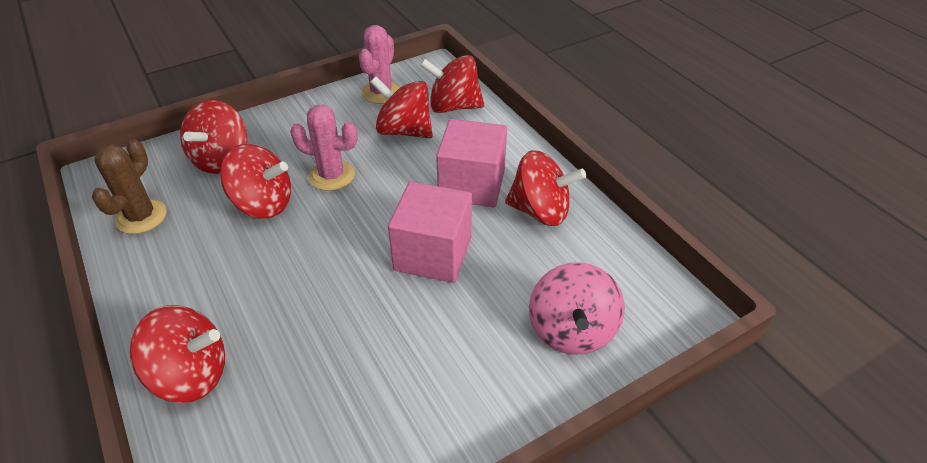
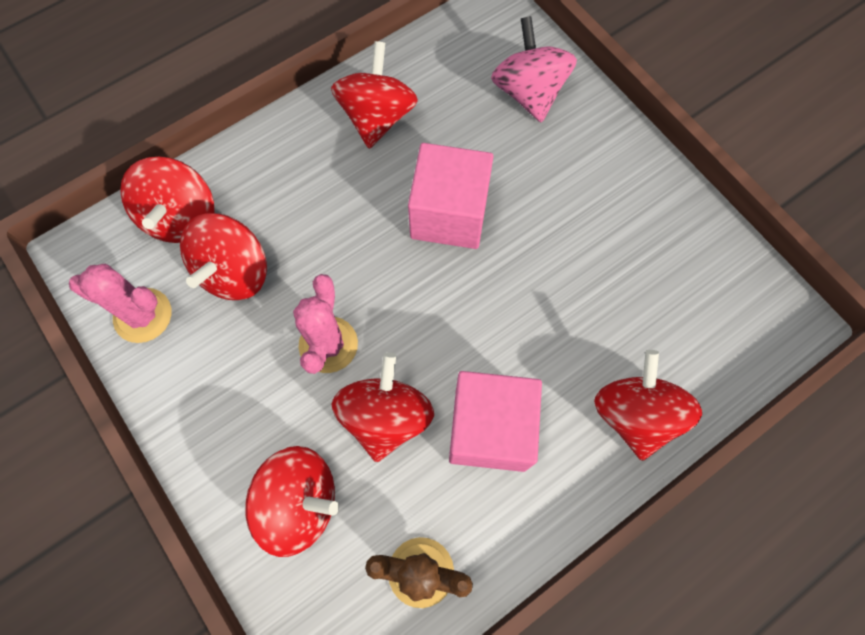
camera: 95 degrees left, 25 degrees up
pink cube [436,119,507,207] -> pink cube moved to [449,371,542,472]
pink spinning top [529,262,625,355] -> pink spinning top turned 105 degrees counterclockwise [491,16,577,122]

